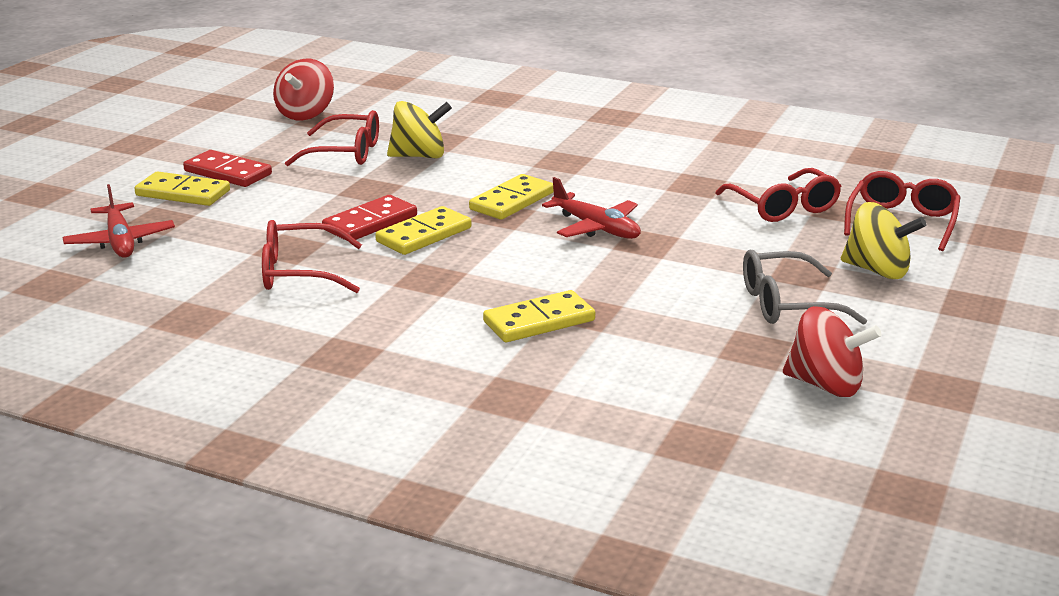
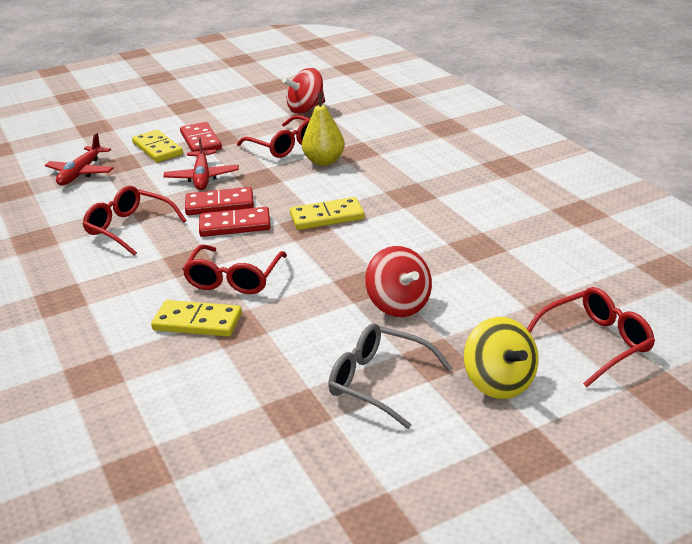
camera: 40 degrees right, 5 degrees up
yellow domino [375,206,472,255] -> red domino [199,207,271,237]
yellow spinning top [387,101,452,158] -> yellow pear [302,93,345,166]
red plane [542,177,641,239] -> red plane moved to [164,136,239,190]
red glasses [715,168,841,222] -> red glasses moved to [182,244,287,294]
red spinning top [783,306,882,397] -> red spinning top moved to [365,246,432,317]

